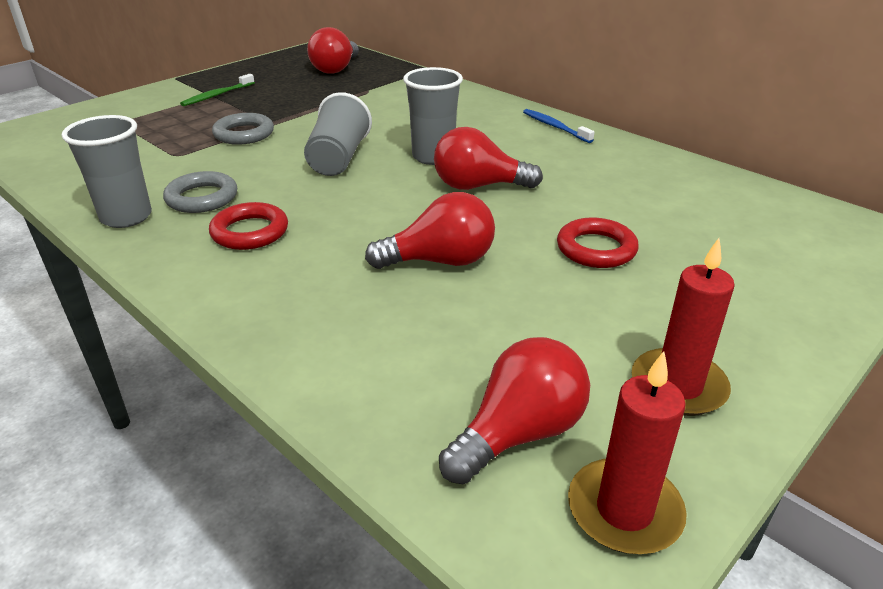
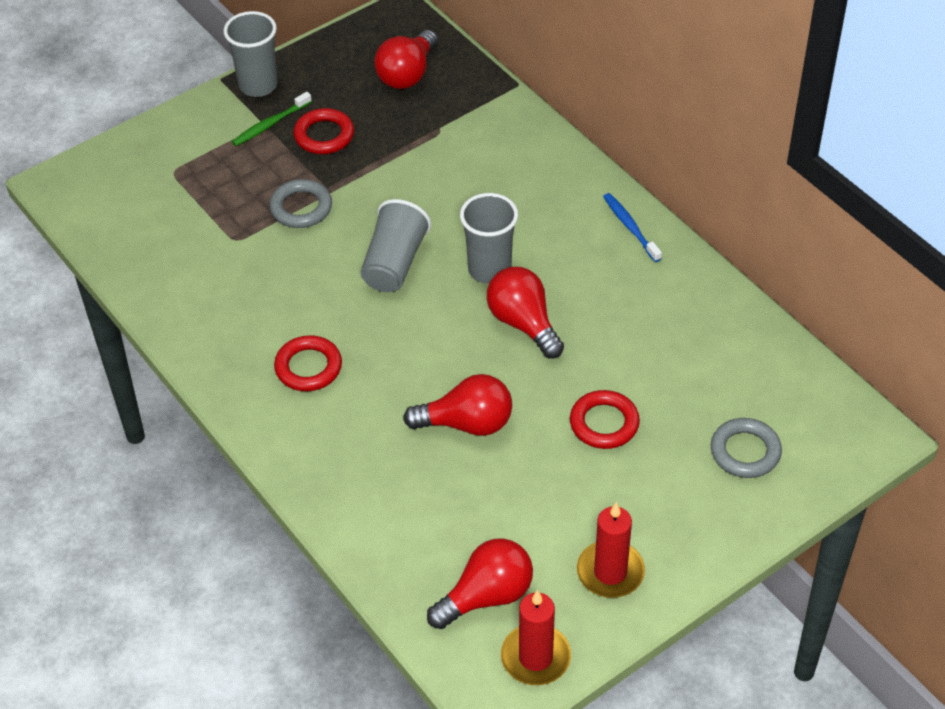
camera: 10 degrees right, 15 degrees up
grey cup [62,115,152,228] -> grey cup moved to [223,11,278,97]
grey ring [163,171,237,213] -> grey ring moved to [711,418,782,478]
red light bulb [434,127,543,190] -> red light bulb turned 45 degrees clockwise [487,267,564,358]
none -> red ring [293,108,354,154]

